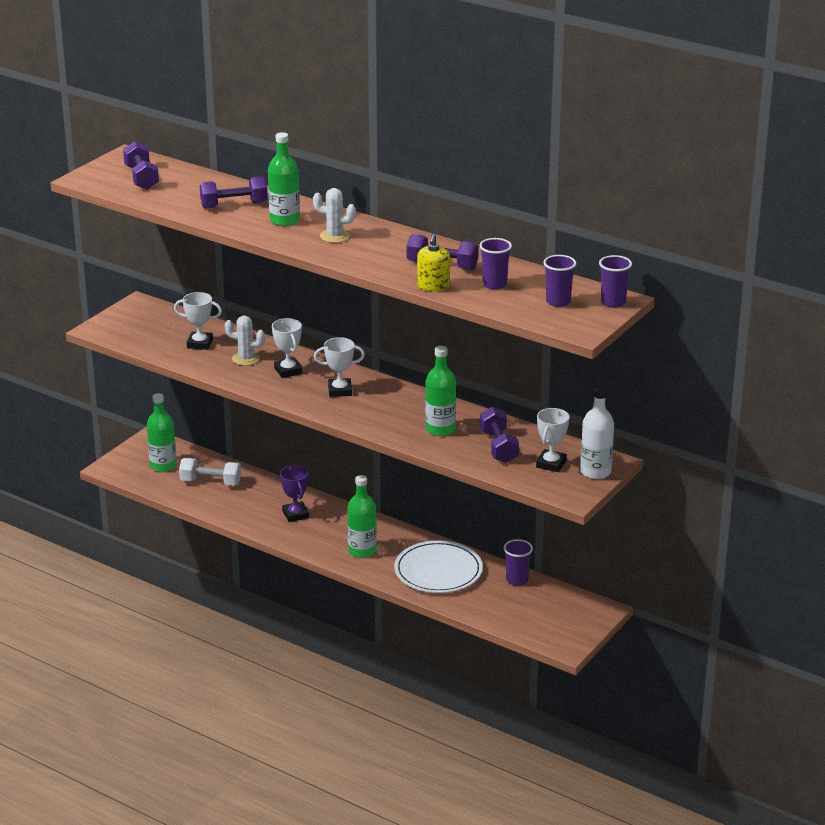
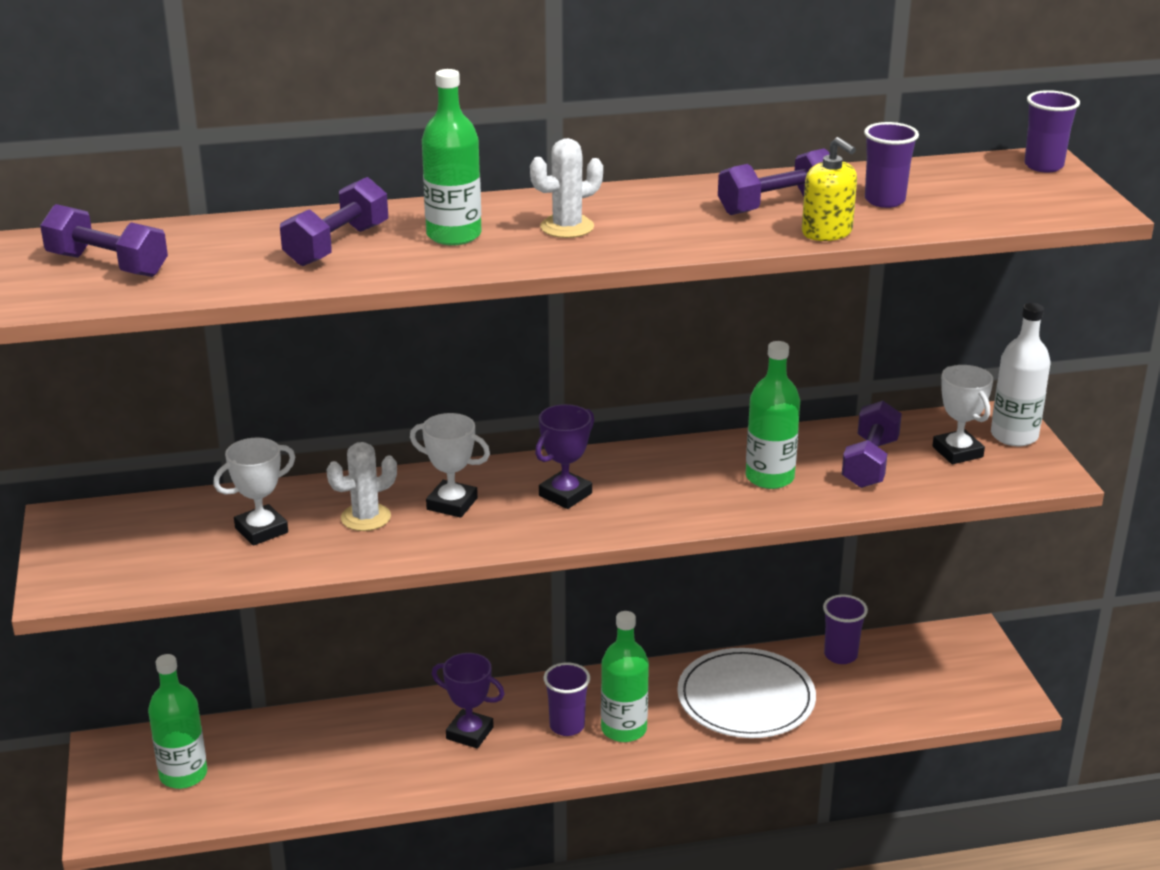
camera: 45 degrees left, 0 degrees up
white dumbbell [179,458,241,486] -> none
white trophy [314,337,365,397] -> purple trophy [535,404,594,509]
purple dumbbell [480,407,519,463] -> purple dumbbell turned 75 degrees clockwise [842,401,902,488]
purple cup [543,255,576,307] -> purple cup moved to [544,662,590,736]

